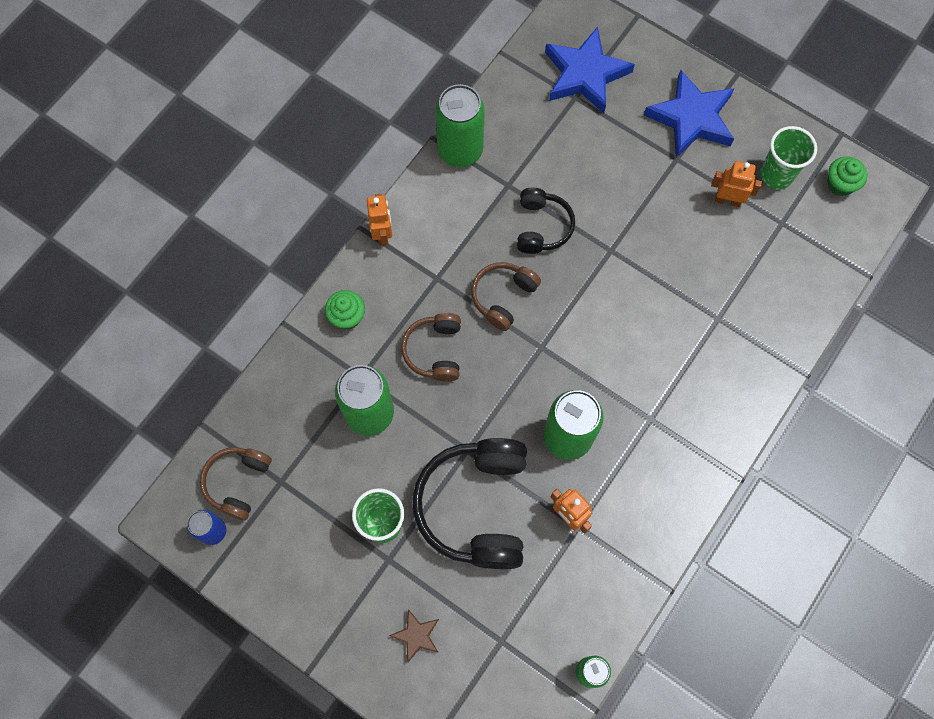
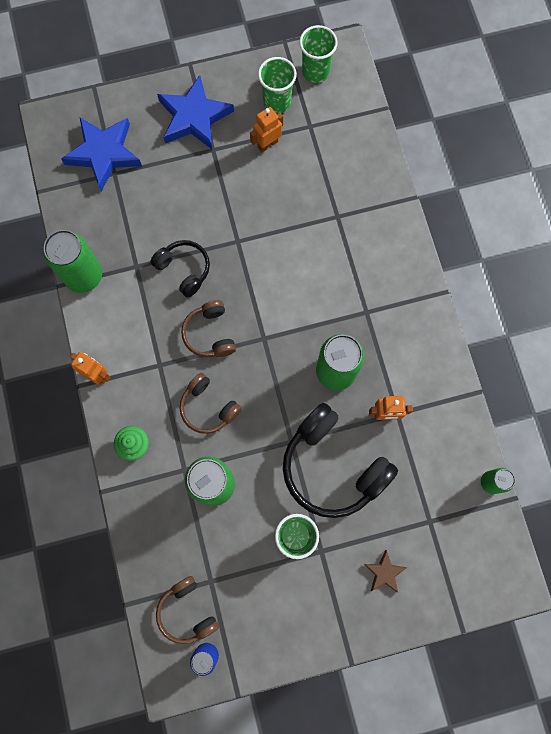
camera: 50 degrees left, 5 degrees up
green cupcake [827,156,868,196] -> green cup [299,25,338,83]

